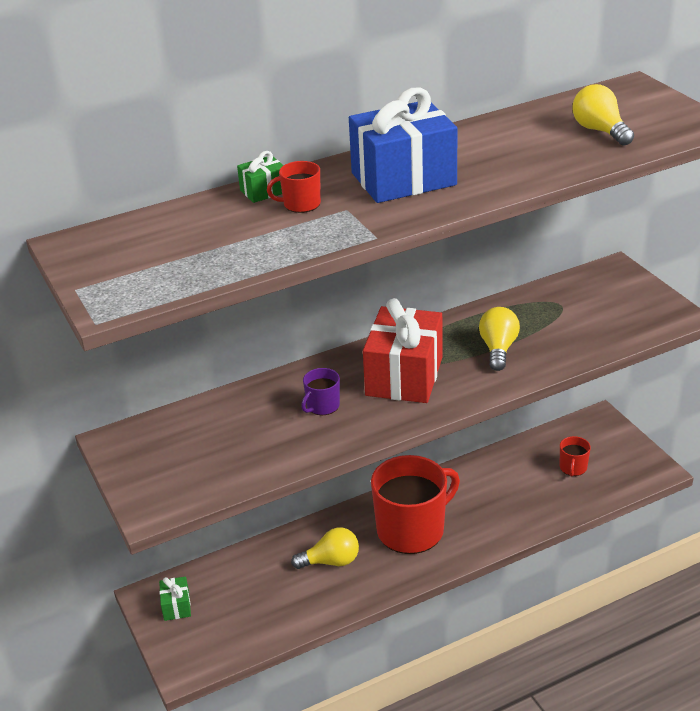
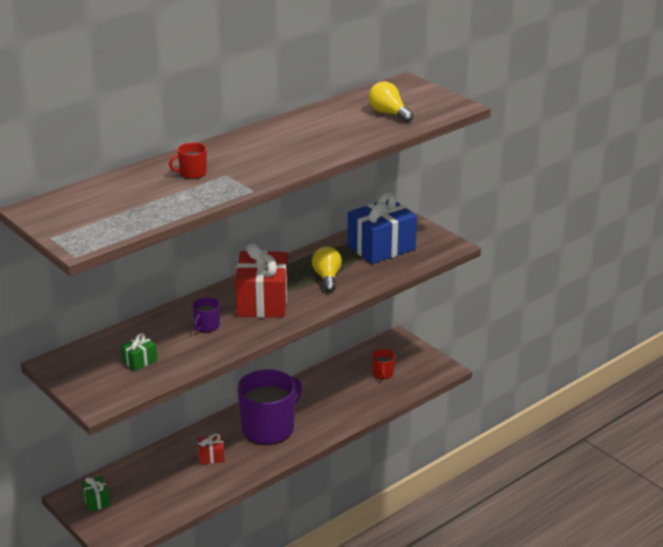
camera: 15 degrees left, 5 degrees down
green gift [237,151,284,203] -> green gift moved to [120,333,157,371]
yellow light bulb [291,527,359,569] -> red gift [198,434,225,464]
blue gift [349,88,457,203] -> blue gift moved to [347,192,417,264]
red mug [371,455,460,554] -> purple mug [237,369,302,445]

